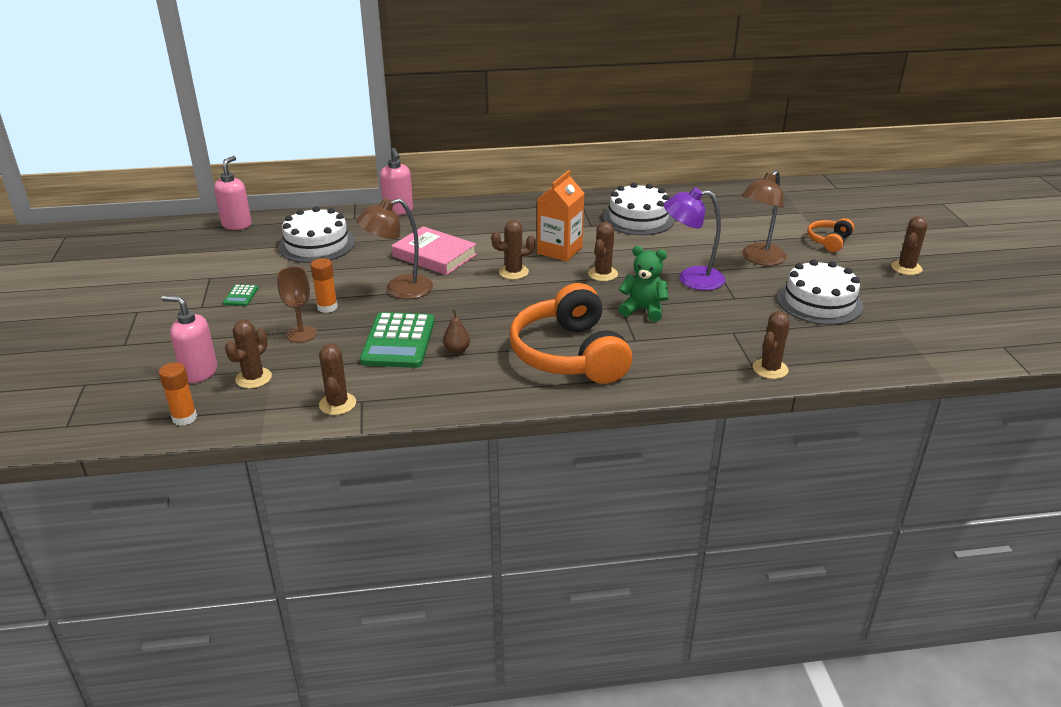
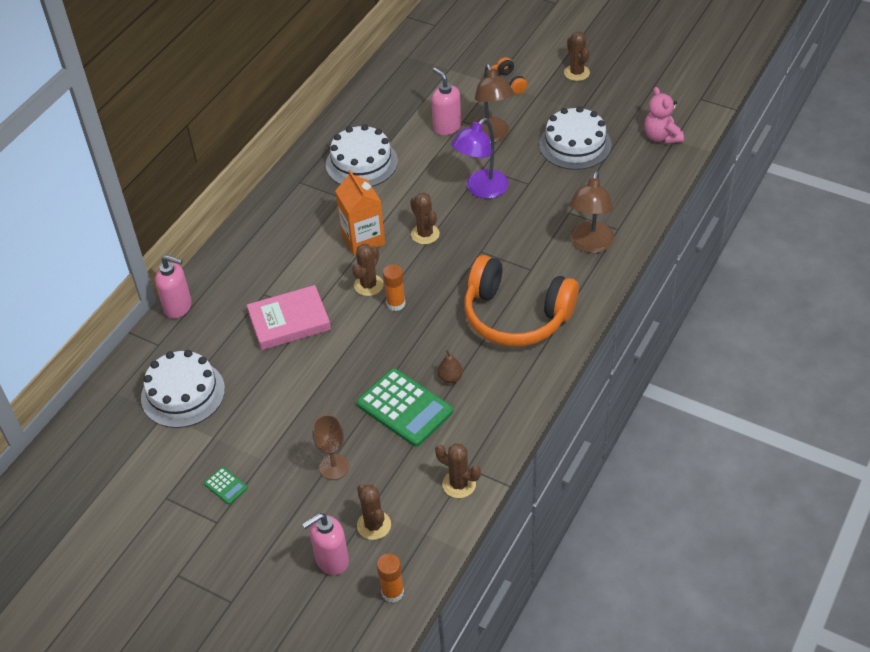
camera: 50 degrees left, 15 degrees up
pink soap dispenser [214,156,252,230] -> pink soap dispenser moved to [431,68,461,135]
orange glue stick [310,258,338,313] -> orange glue stick moved to [383,264,406,311]
brown lamp [356,199,433,299] -> brown lamp moved to [570,171,614,253]
green teddy bear [619,246,669,322] -> none
brown cactus [753,311,789,379] -> none
none -> pink teddy bear [644,87,684,144]

